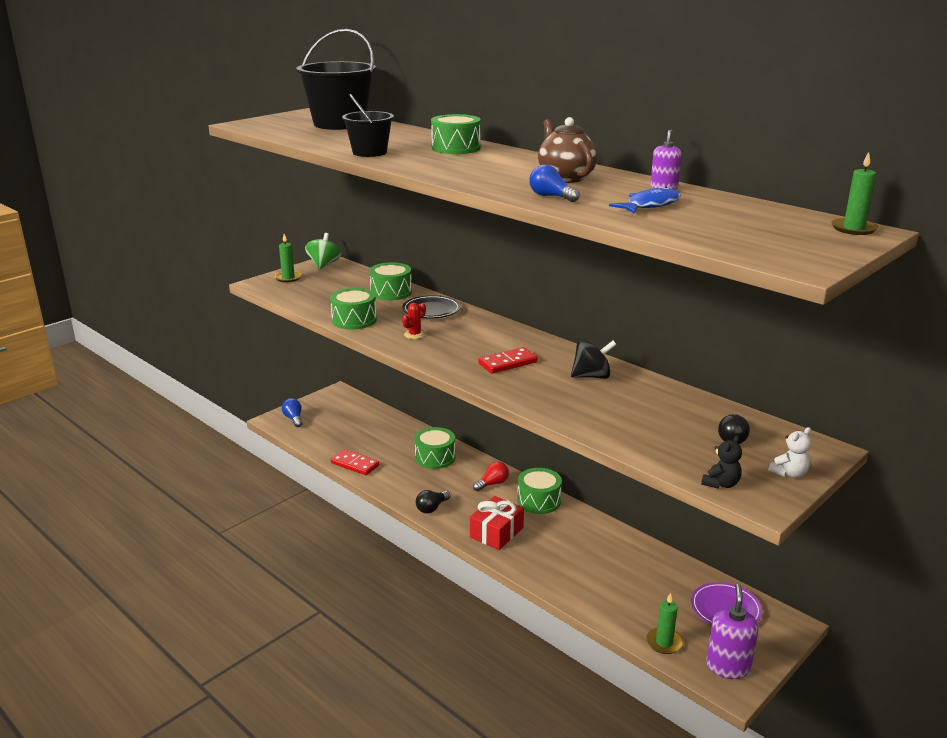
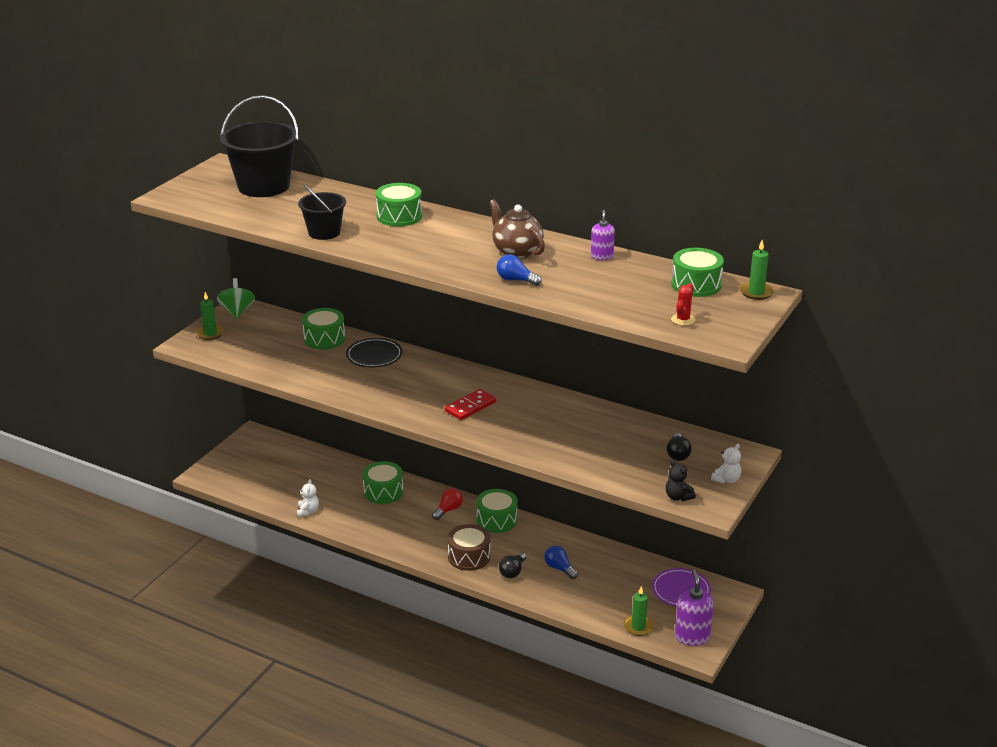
camera: 15 degrees left, 5 degrees up
blue light bulb [282,398,303,427] -> blue light bulb moved to [544,546,578,579]
green drum [330,288,377,330] -> green drum moved to [671,248,724,297]
red domino [331,449,379,475] -> white teddy bear [297,479,319,517]
red cactus [402,303,426,339] -> red cactus moved to [671,283,695,326]
black light bulb [416,490,450,514] -> black light bulb moved to [499,552,526,578]
red gift [470,496,524,550] -> brown drum [448,524,490,571]
black spinning top [571,340,617,379] -> none
blue fish [609,186,681,214] -> none
black teddy bear [701,435,742,489] -> black teddy bear turned 120 degrees clockwise [666,460,696,501]

